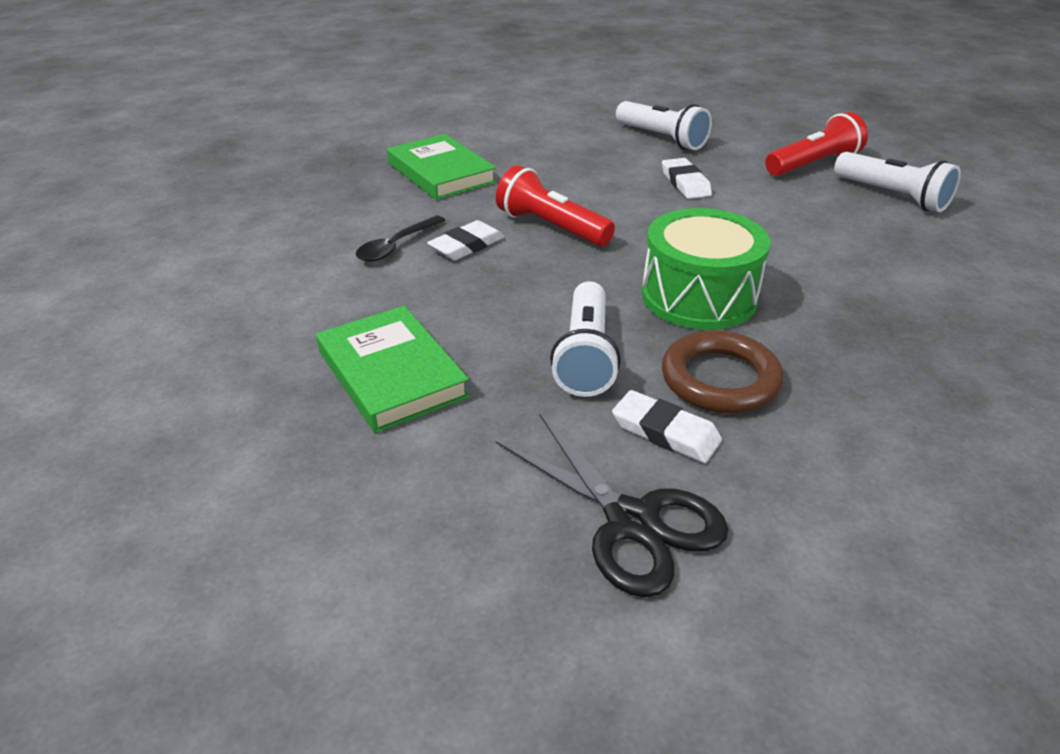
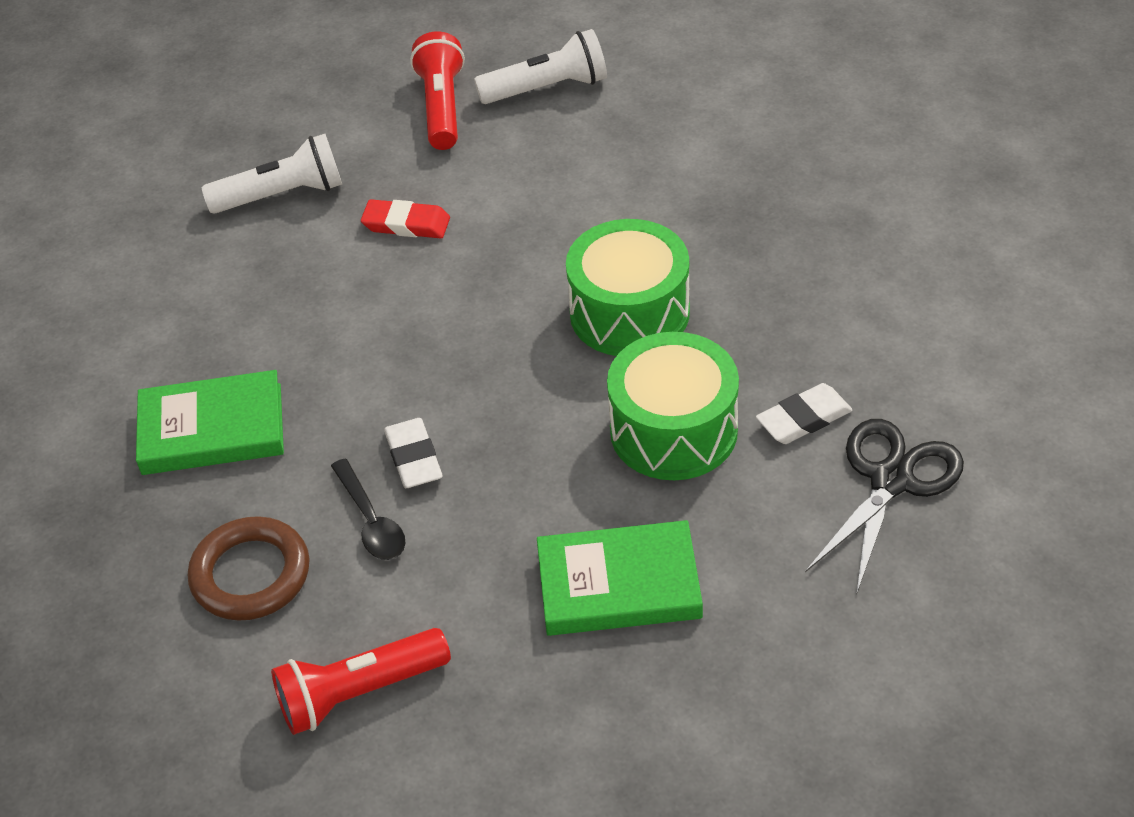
camera: 60 degrees left, 10 degrees up
red flashlight [496,165,615,246] -> red flashlight moved to [271,628,451,735]
black scissors [496,413,728,597] -> black scissors turned 45 degrees counterclockwise [805,419,964,593]
white flashlight [550,281,621,397] -> green drum [607,332,739,480]
white eraser [662,158,712,199] -> red eraser [361,199,450,238]
brown ring [662,330,784,414] -> brown ring moved to [188,516,310,621]

